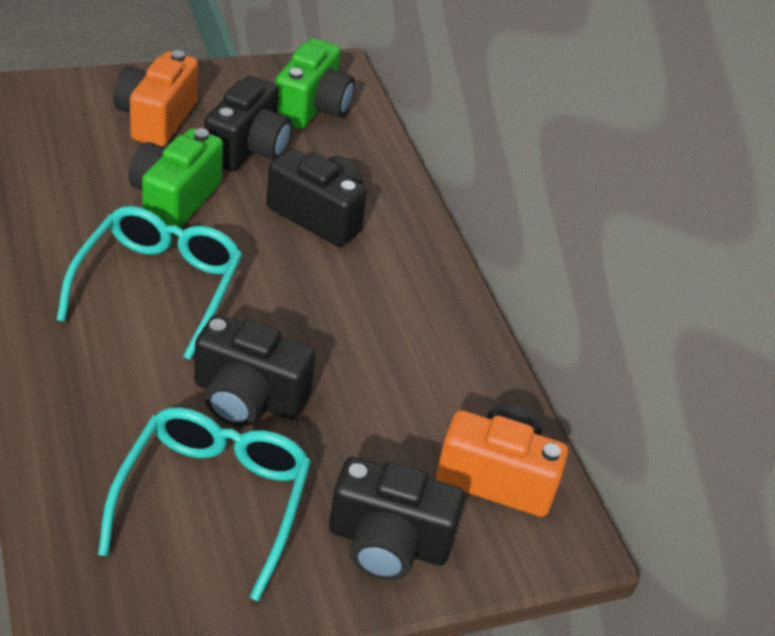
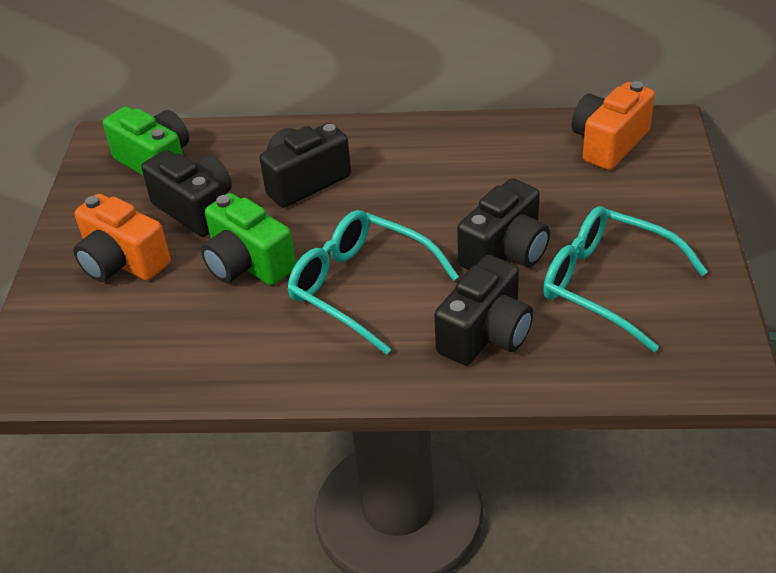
camera: 60 degrees left, 0 degrees up
black camera [329,457,465,581] -> black camera moved to [434,255,533,365]

